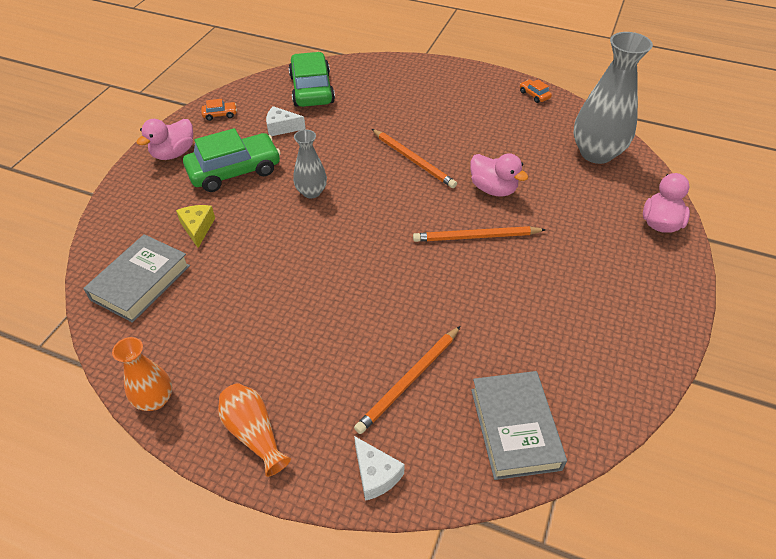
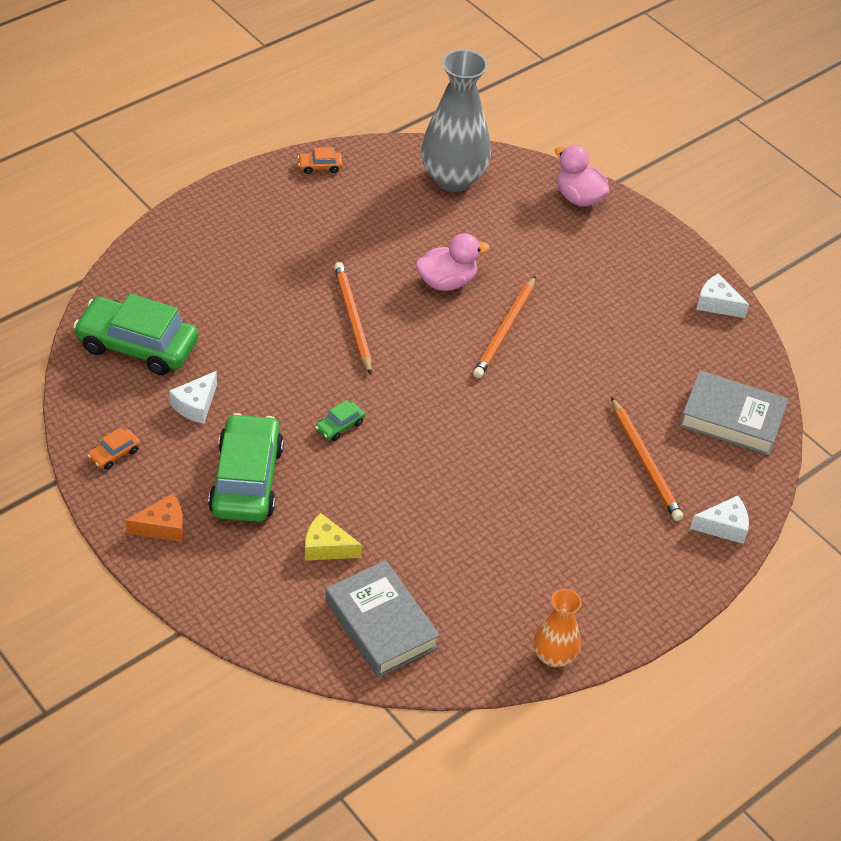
camera: 65 degrees left, 0 degrees up
pink duck [136,119,193,160] -> orange cheese [125,493,184,542]
orange car [201,99,237,121] -> orange car turned 150 degrees counterclockwise [88,427,140,470]
orange vase [218,383,291,477] -> none
grey vase [293,130,327,198] -> green car [315,400,365,441]
orange pencil [372,129,457,188] -> orange pencil turned 90 degrees counterclockwise [334,262,372,375]
none -> white cheese [696,274,749,318]

